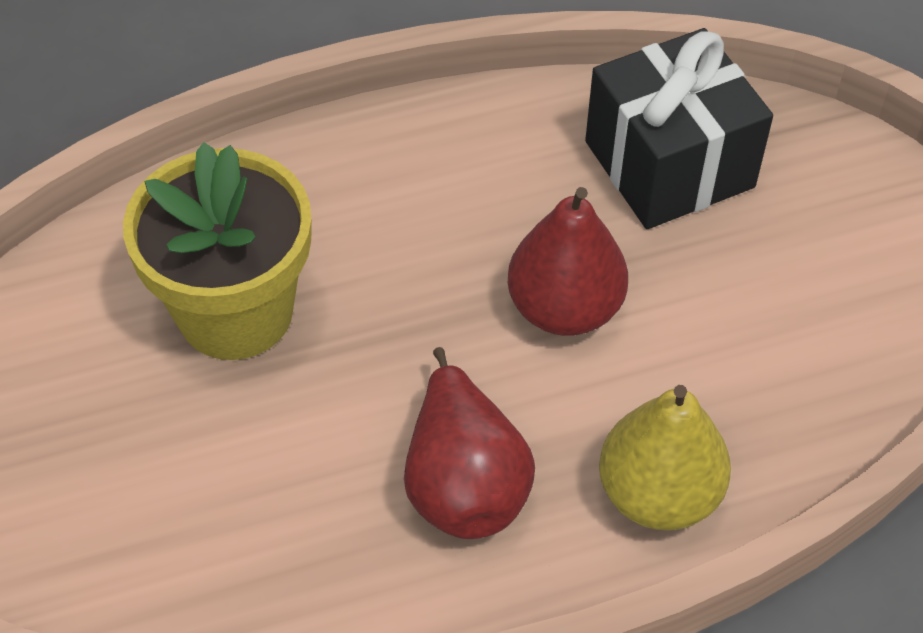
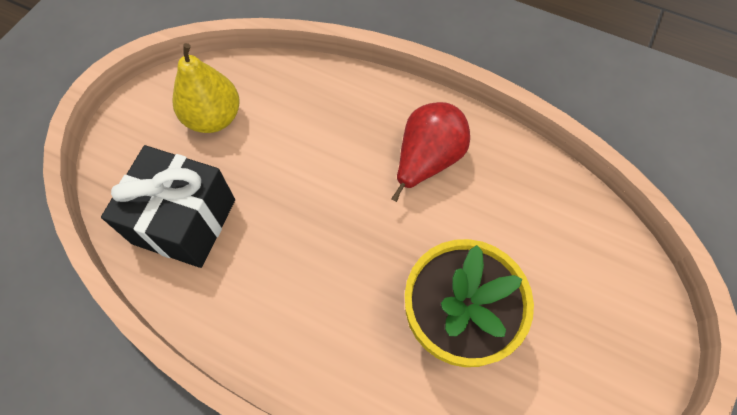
camera: 135 degrees left, 10 degrees up
red pear [508,187,628,336] -> none
yellow pear [599,385,731,531] -> yellow pear moved to [172,43,240,133]

